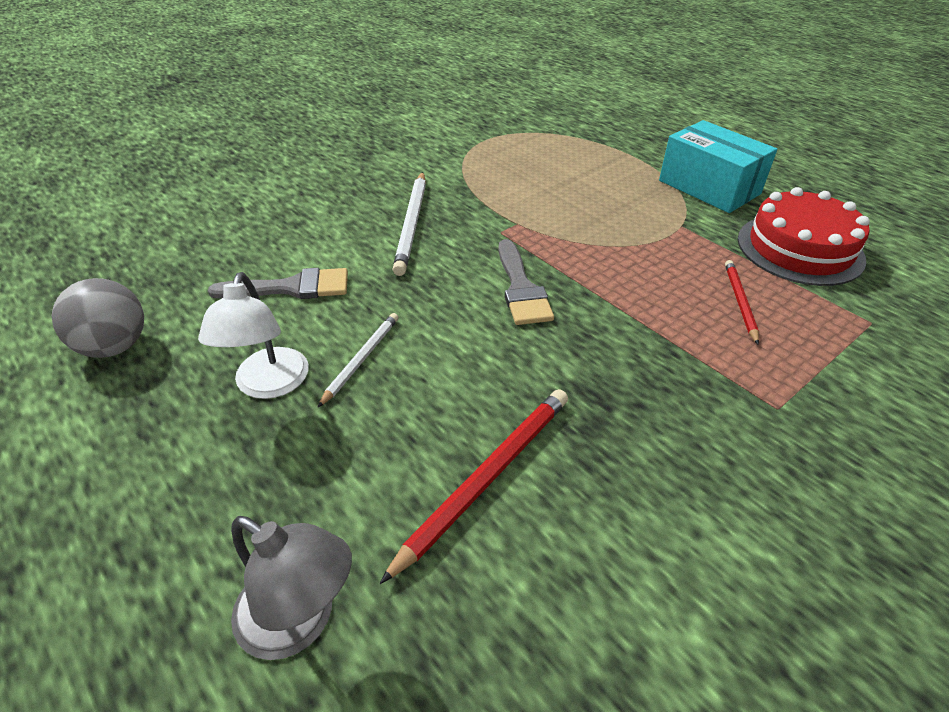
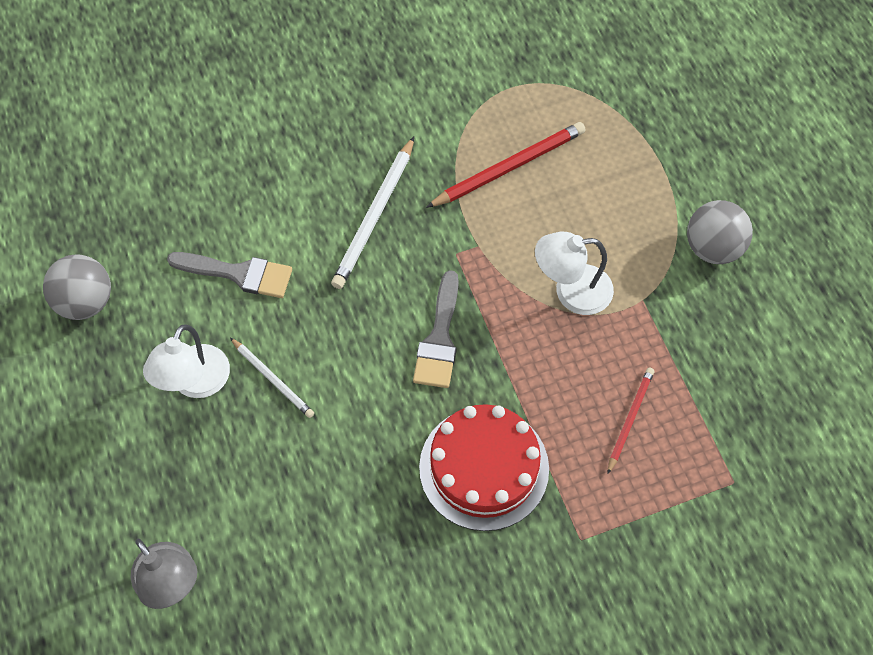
camera: 20 degrees right, 20 degrees up
white pencil [317,313,398,408] -> white pencil turned 90 degrees clockwise [230,338,314,418]
red pencil [380,389,568,584] -> red pencil moved to [426,122,586,208]
turquoise box [659,120,777,213] -> grey ball [687,200,753,264]
red cake [738,187,870,286] -> red cake moved to [419,404,549,531]
none -> white lamp [535,232,614,315]

